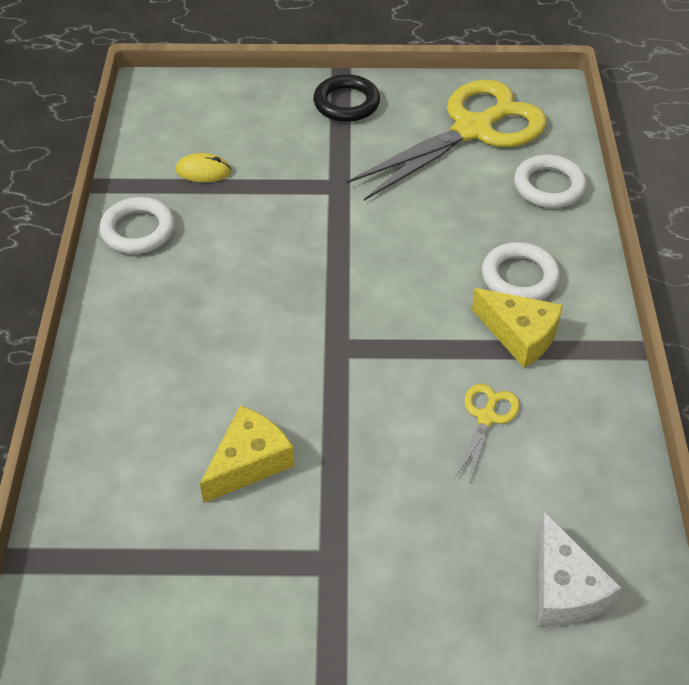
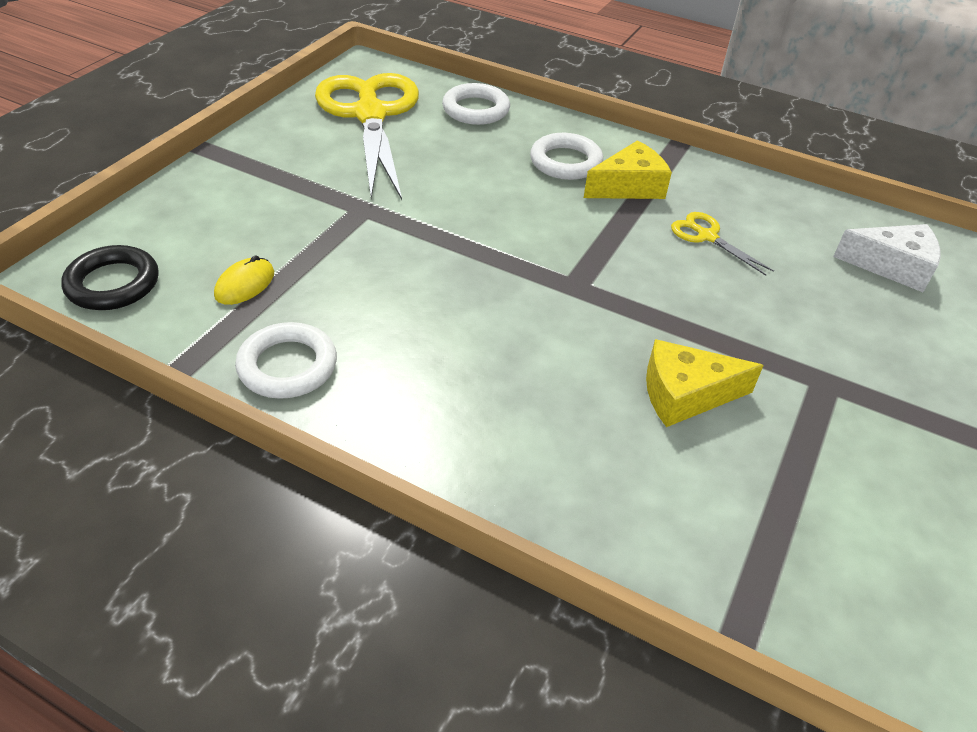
camera: 65 degrees left, 5 degrees down
yellow cheese [200,406,294,503] -> yellow cheese turned 75 degrees counterclockwise [646,339,764,427]
black ring [313,74,380,122] -> black ring moved to [61,245,159,310]

